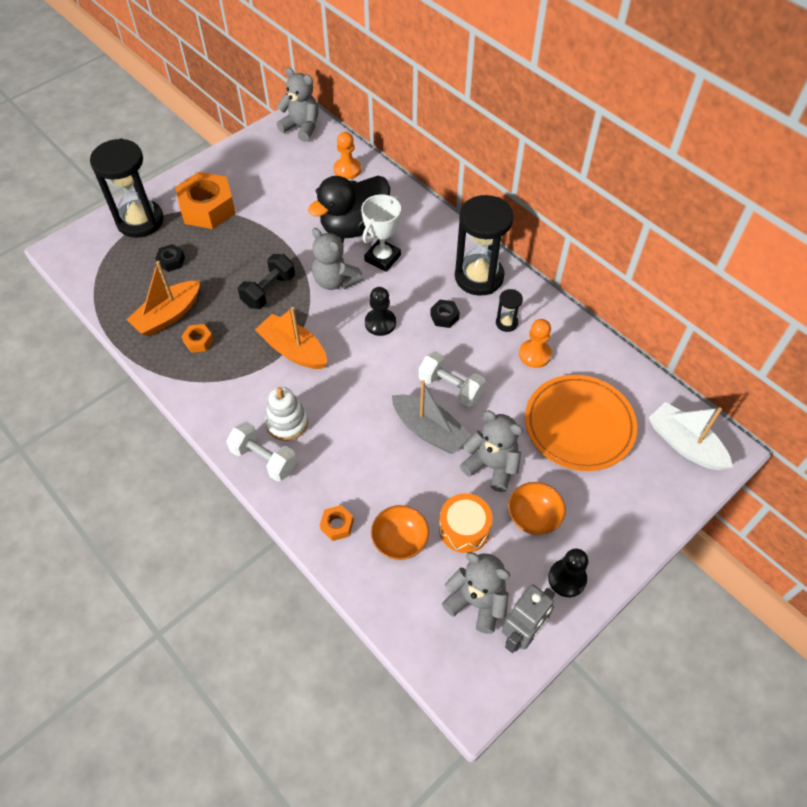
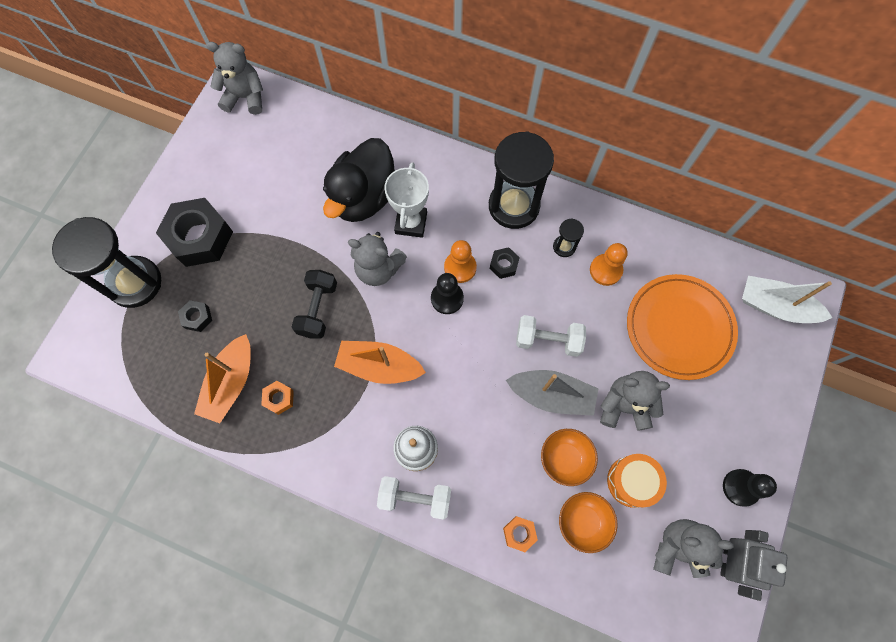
camera: 25 degrees left, 15 degrees up
orange nut [175,172,236,229] -> black nut [156,198,233,267]
orange pawn [334,132,361,179] -> orange pawn moved to [444,240,477,283]
orange bowl [508,482,566,535] -> orange bowl moved to [541,429,598,486]

